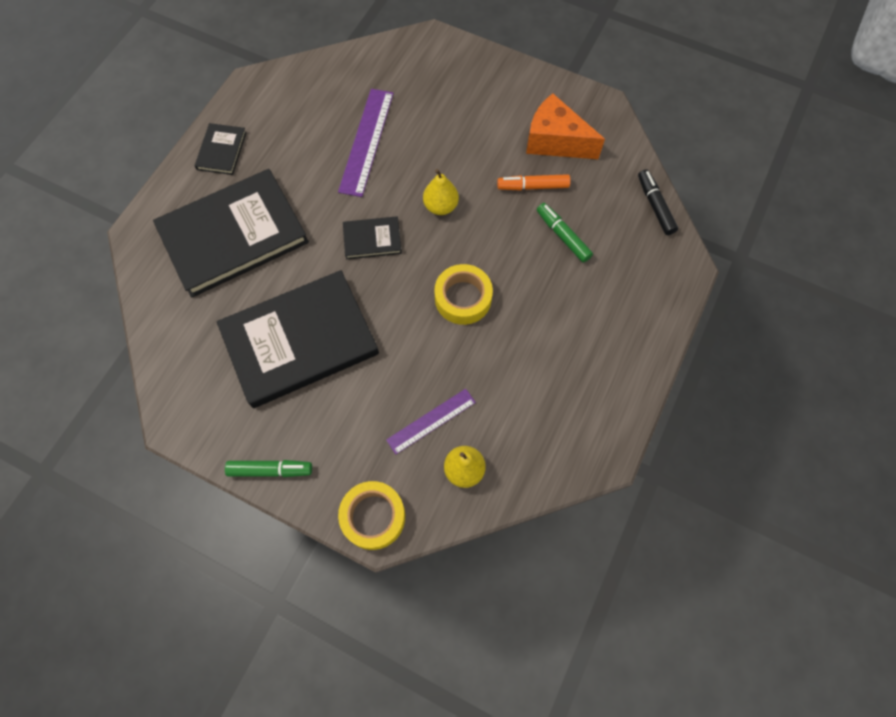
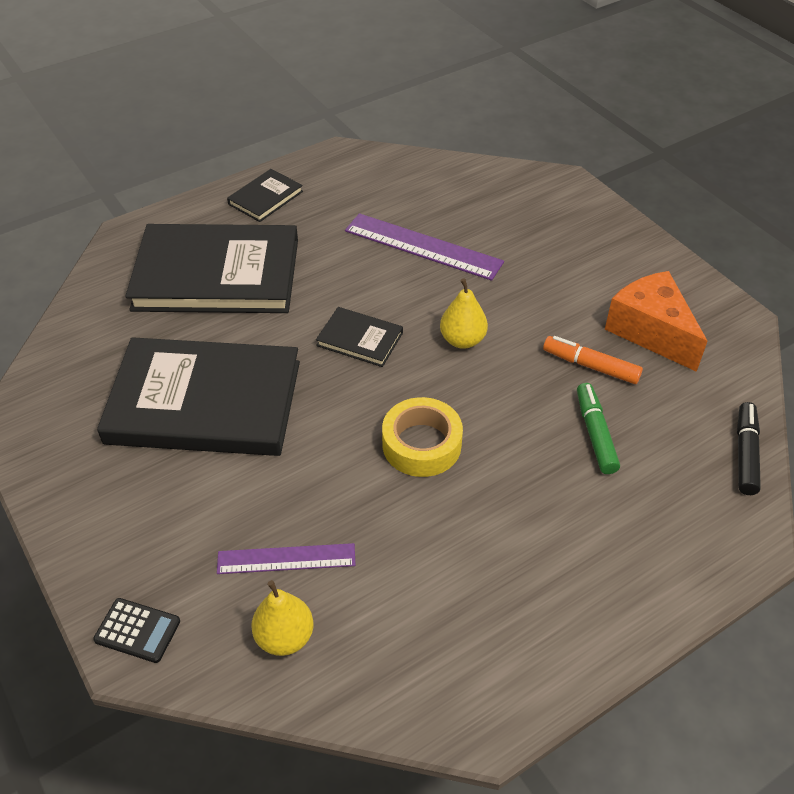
camera: 30 degrees right, 20 degrees down
green marker [225,460,312,477] -> none
purple ruler [338,89,394,197] -> purple ruler turned 75 degrees clockwise [345,213,504,281]
yellow tape [338,481,405,550] -> black calculator [93,598,180,663]

